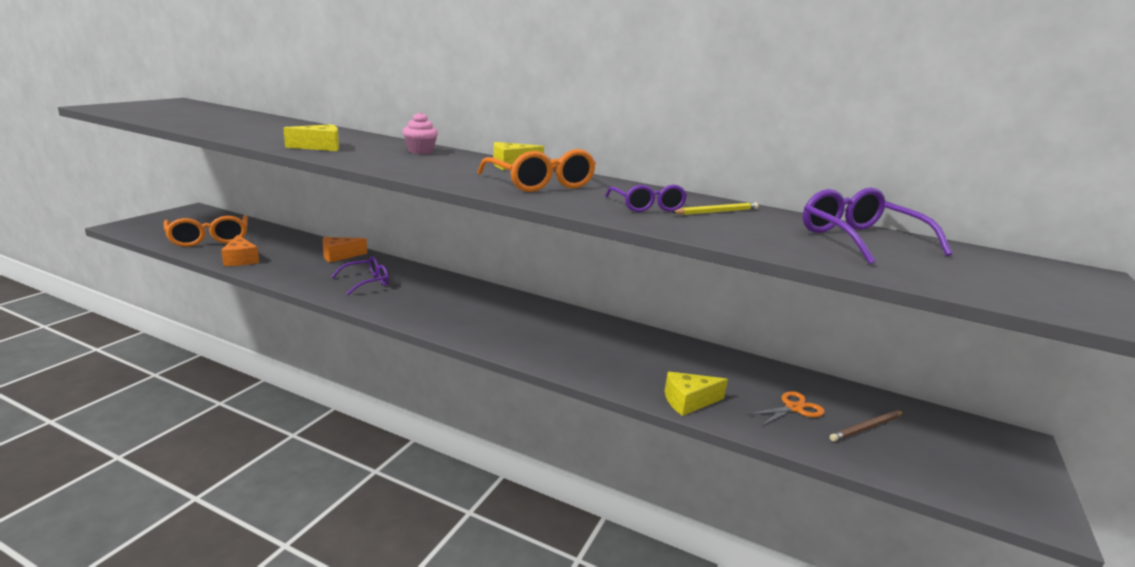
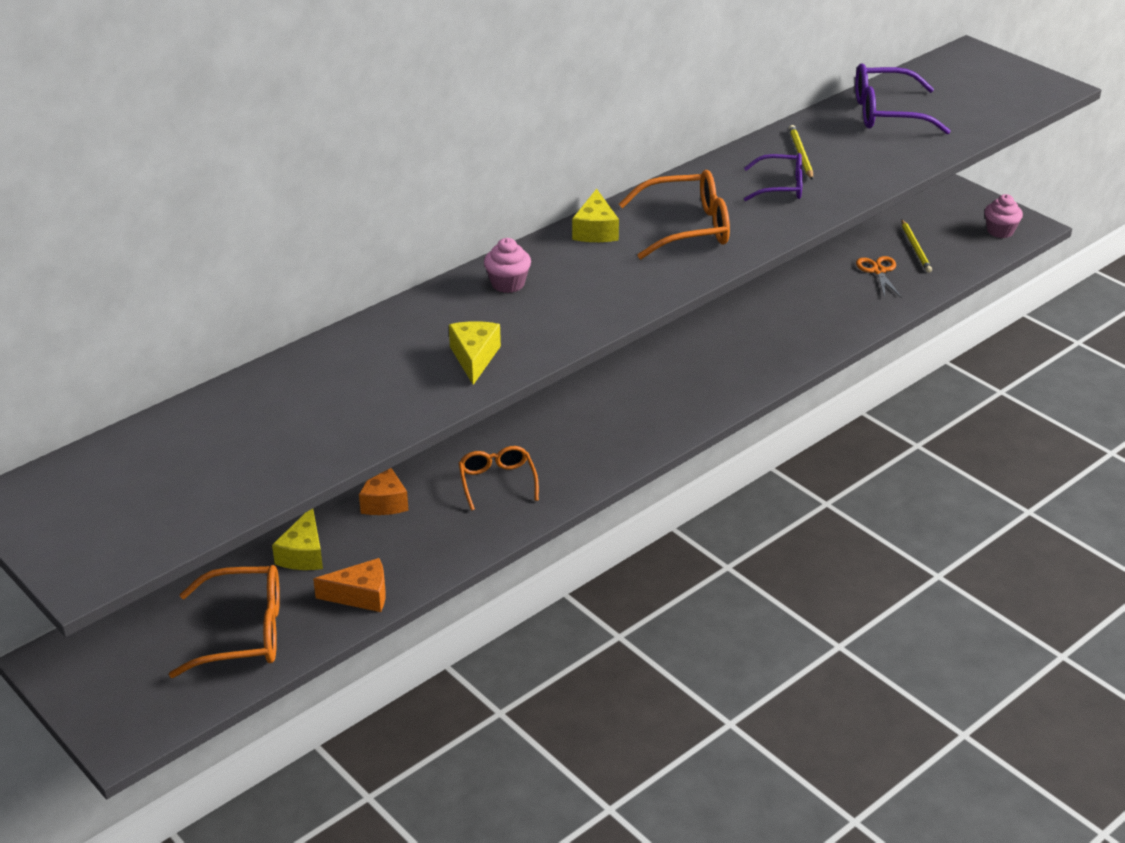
camera: 65 degrees left, 15 degrees up
purple glasses [331,256,389,295] -> orange glasses [459,446,539,511]
yellow cheese [665,372,728,416] -> yellow cheese moved to [272,509,323,570]
brown pencil [830,411,904,442] -> yellow pencil [901,219,932,273]
none -> pink cupcake [985,194,1023,238]

